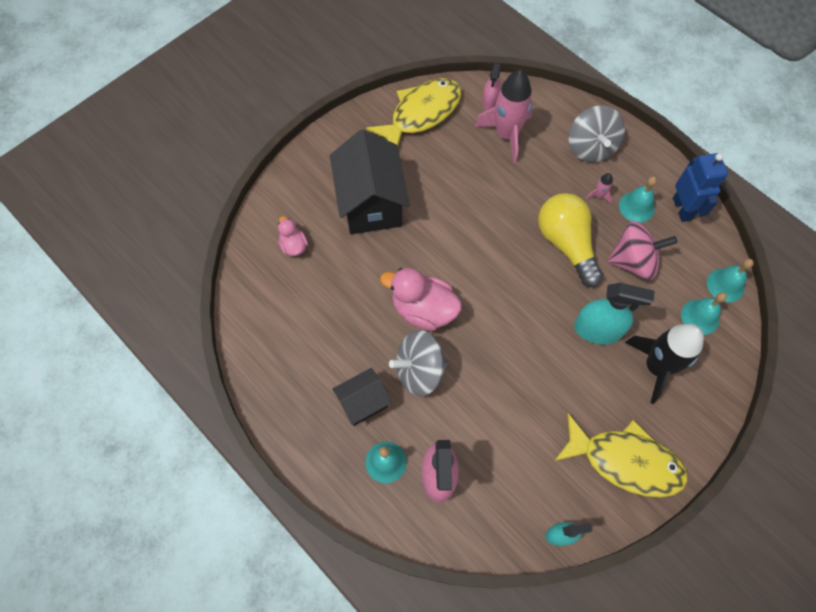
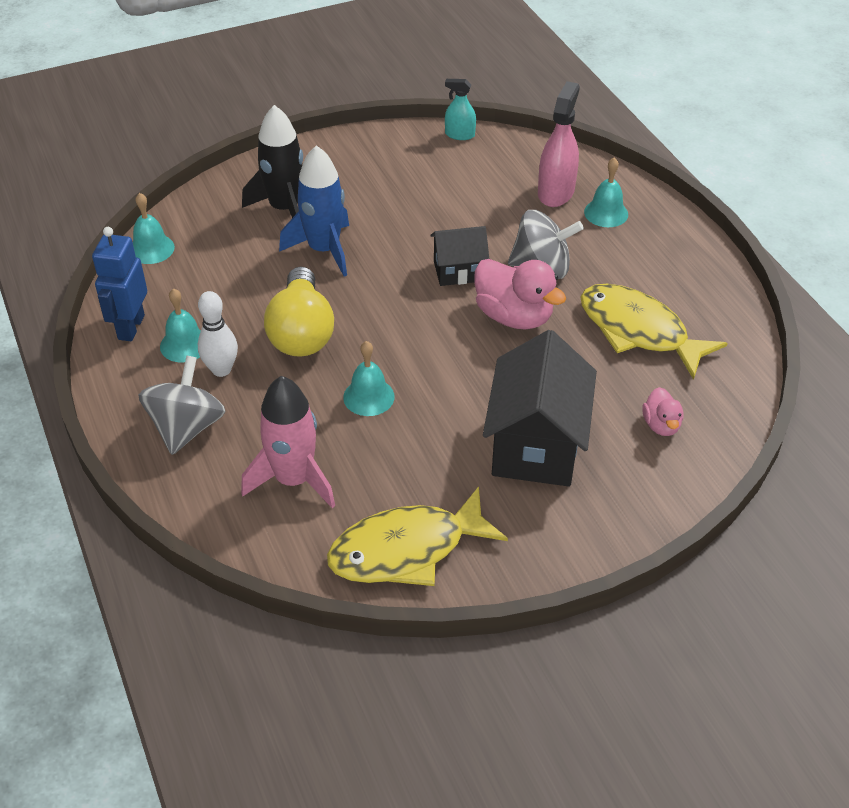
camera: 160 degrees left, 20 degrees down
black house [332,368,391,426] -> black house moved to [430,226,489,286]
pink spray bottle [482,63,501,110] -> none
yellow fish [554,413,688,497] -> yellow fish moved to [581,284,728,380]
turquoise spray bottle [574,283,655,344] -> blue rocket [279,145,349,276]
pink rocket [586,173,613,204] -> white bowling pin [198,291,238,377]
pink spinning top [607,221,677,280] -> none
turquoise bell [681,292,727,335] -> turquoise bell moved to [343,341,395,416]

